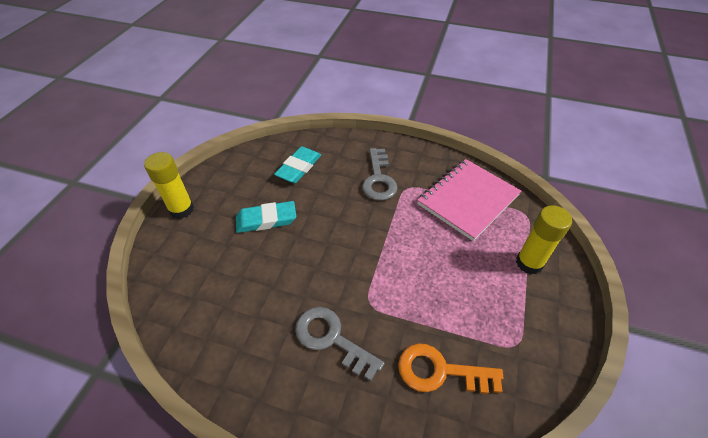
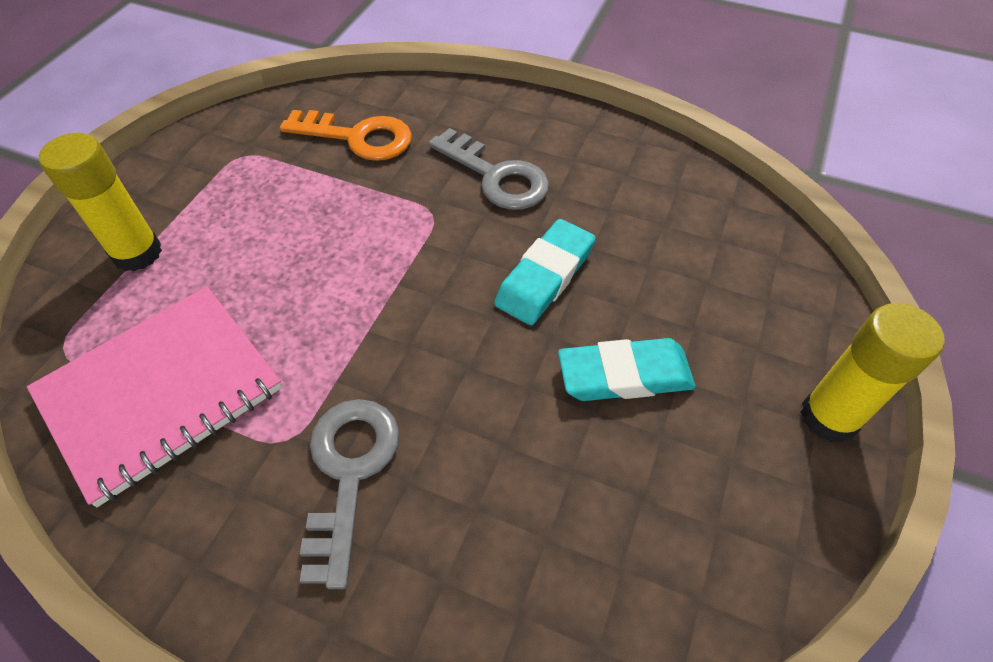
camera: 175 degrees left, 5 degrees up
turquoise eraser [274,146,321,183] -> turquoise eraser moved to [494,219,596,325]

